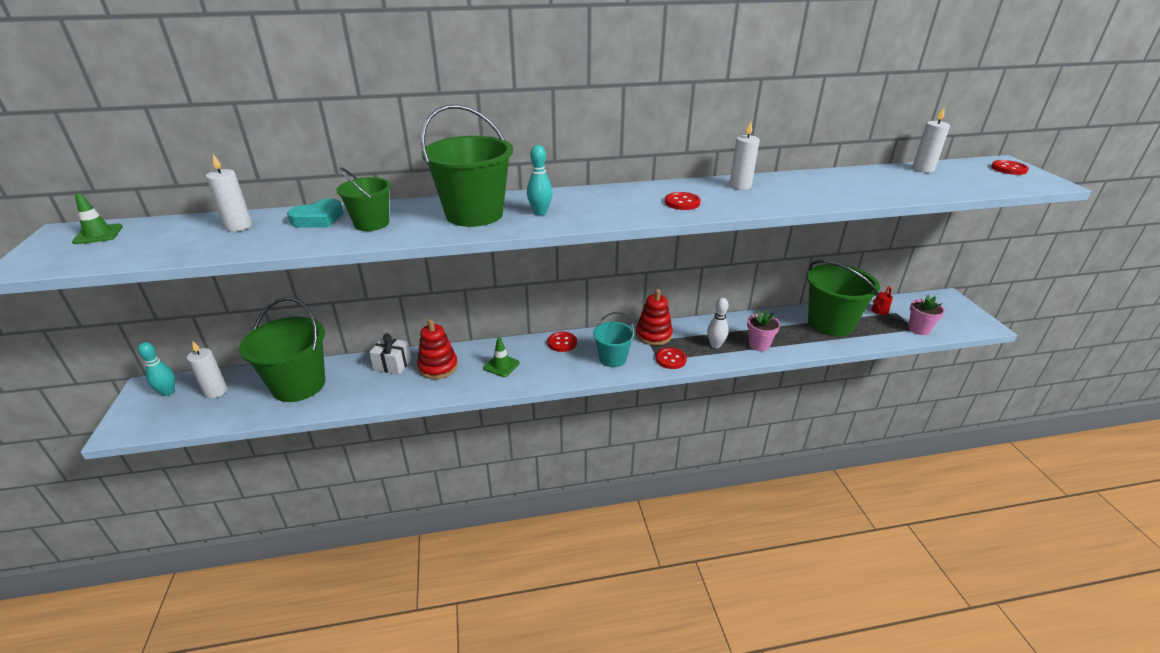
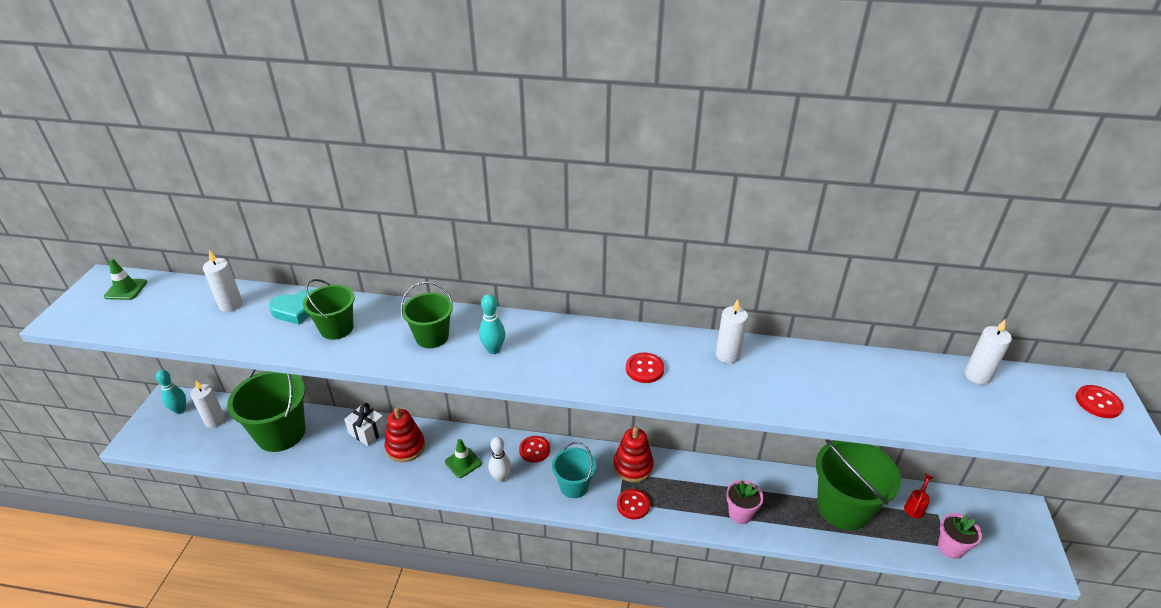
camera: 20 degrees right, 5 degrees up
green bucket [421,105,513,227] -> green bucket [400,282,453,348], size x0.57
white bowling pin [707,298,729,348] -> white bowling pin moved to [488,437,511,482]
red watering can [871,286,893,315] -> red watering can turned 150 degrees clockwise [904,474,934,518]

